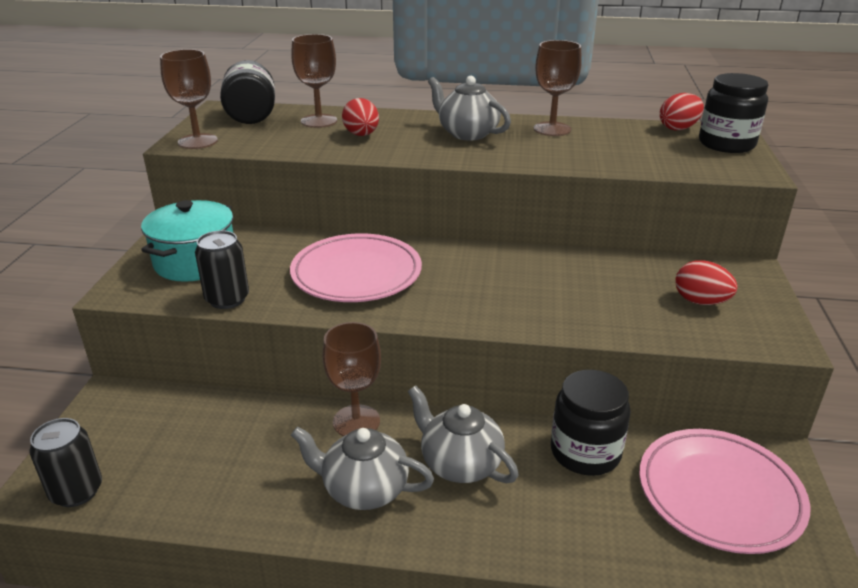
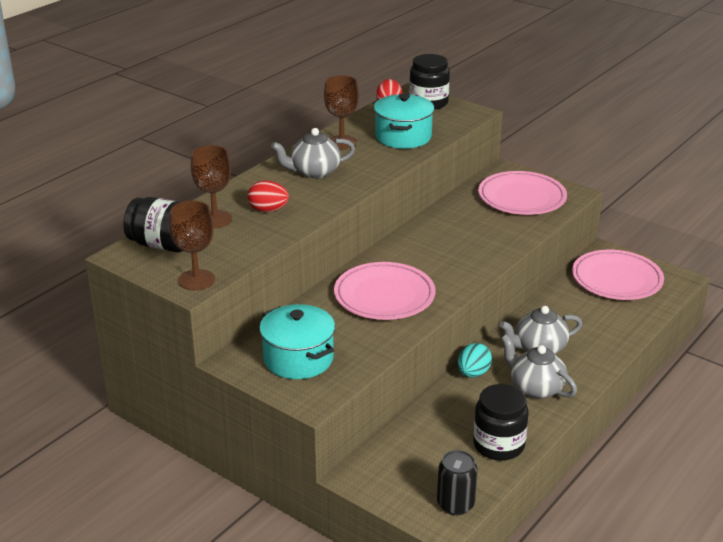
camera: 60 degrees left, 0 degrees up
black can [195,230,249,309] -> none
grey teapot [291,426,434,510] -> grey teapot turned 90 degrees clockwise [501,334,577,398]
brown goblet [322,322,381,436] -> turquoise egg [458,343,492,378]
black jar [551,370,631,476] -> black jar moved to [473,384,529,461]
red egg [675,260,738,305] -> pink plate [478,171,567,215]
none -> turquoise pot [374,93,434,149]

